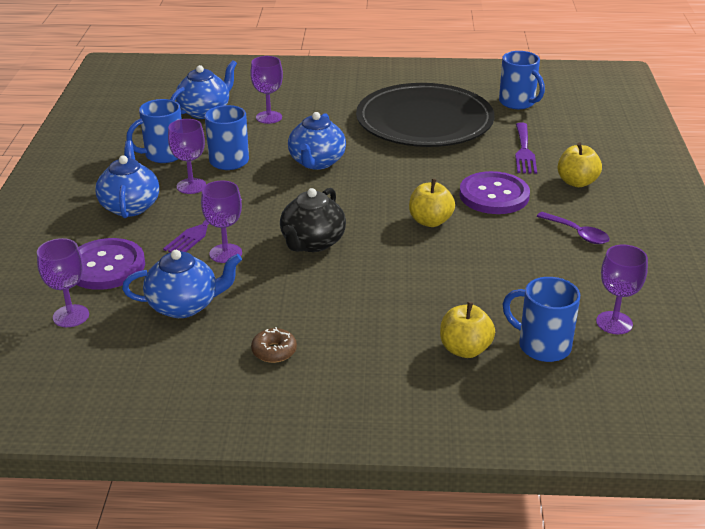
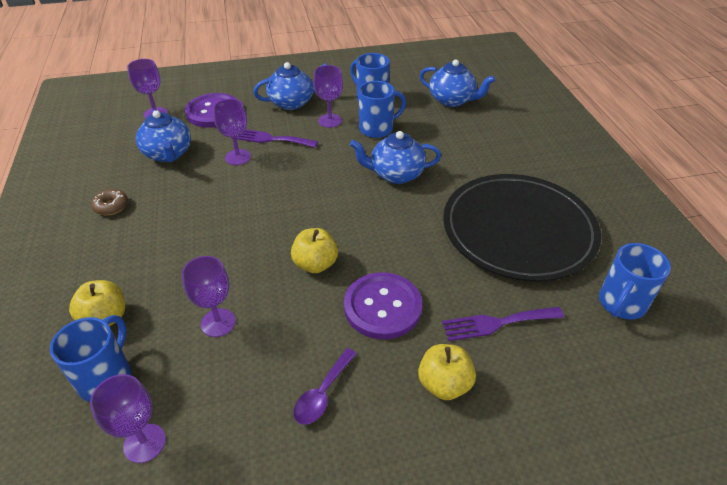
camera: 75 degrees right, 10 degrees up
purple goblet [250,56,283,124] -> purple goblet moved to [182,256,236,337]
black teapot [280,188,346,252] -> none

